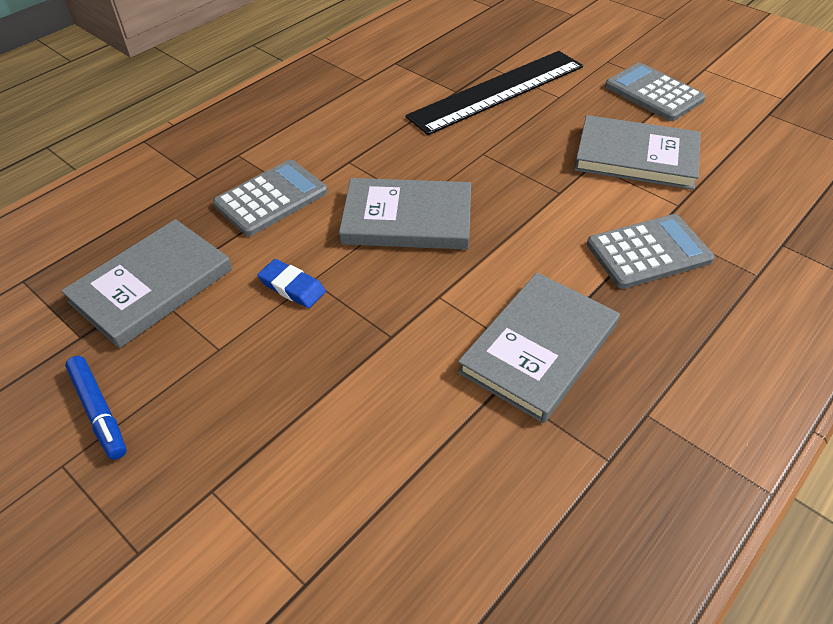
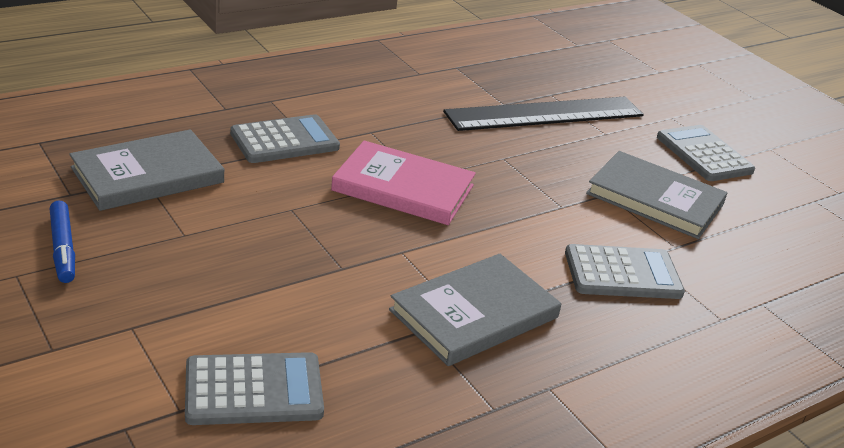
camera: 10 degrees right, 15 degrees down
blue eraser [258,259,326,308] -> none
grey book [339,178,471,250] -> pink book [331,141,476,225]
none -> grey calculator [185,352,324,425]

